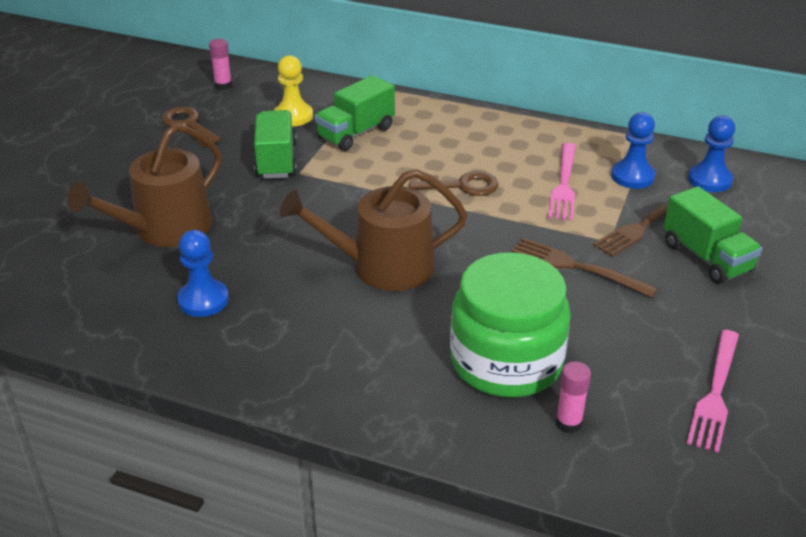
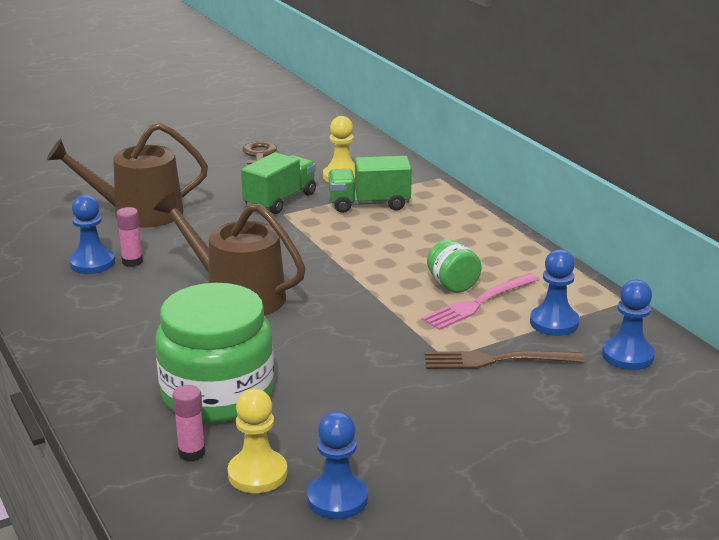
camera: 40 degrees right, 10 degrees down
pink glue stick [209,39,232,90] -> pink glue stick moved to [116,207,143,267]
brown key [409,171,498,196] -> none
brown fork [512,238,658,298] -> none
green truck [664,186,762,284] -> none
pink fork [686,330,739,453] -> blue pawn [307,412,368,519]
none -> yellow pawn [228,389,287,493]
none -> green jar [427,240,482,293]

